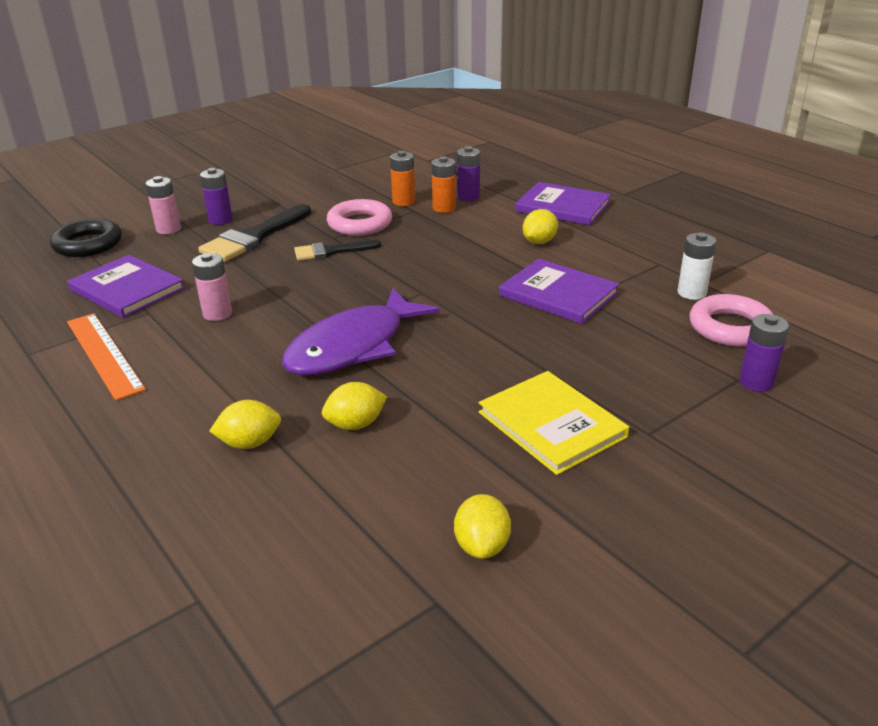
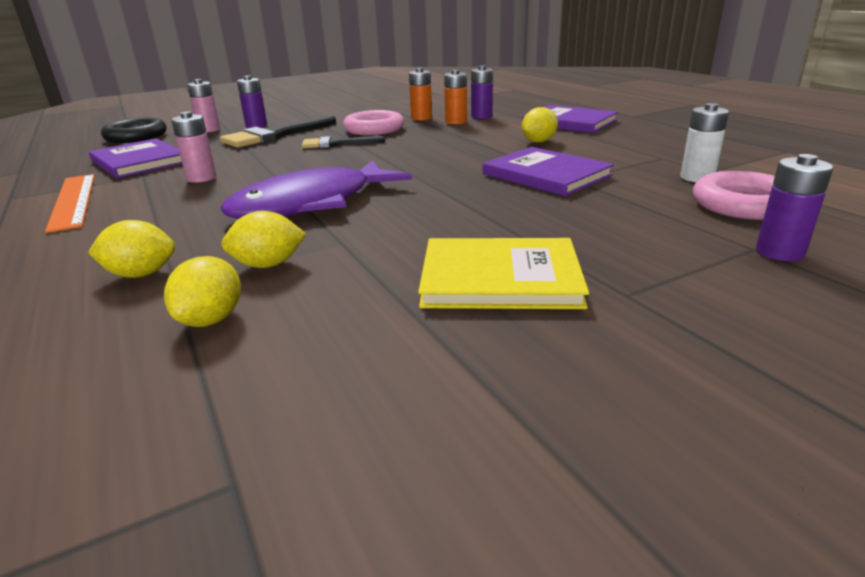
camera: 10 degrees right, 5 degrees down
yellow lemon [454,494,511,559] -> yellow lemon moved to [164,256,241,327]
yellow book [479,371,629,475] -> yellow book turned 60 degrees counterclockwise [418,238,589,309]

